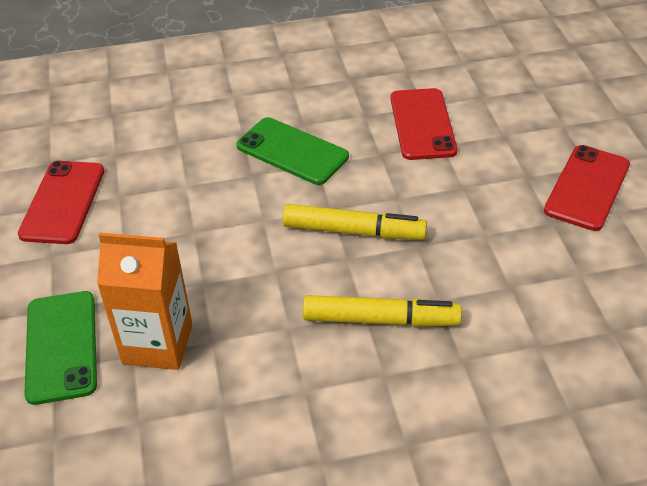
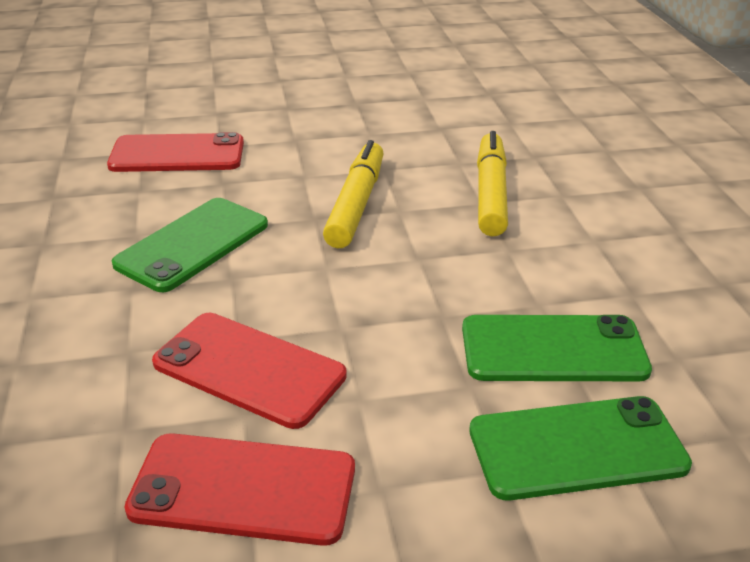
camera: 90 degrees left, 10 degrees down
orange carton [97,233,193,370] -> green phone [462,315,652,381]
red phone [544,145,630,231] -> red phone moved to [152,313,347,429]

